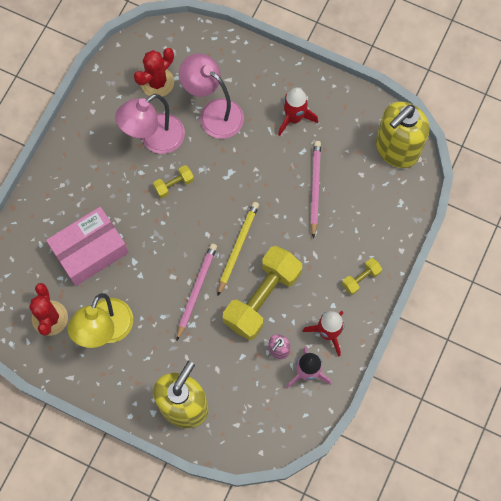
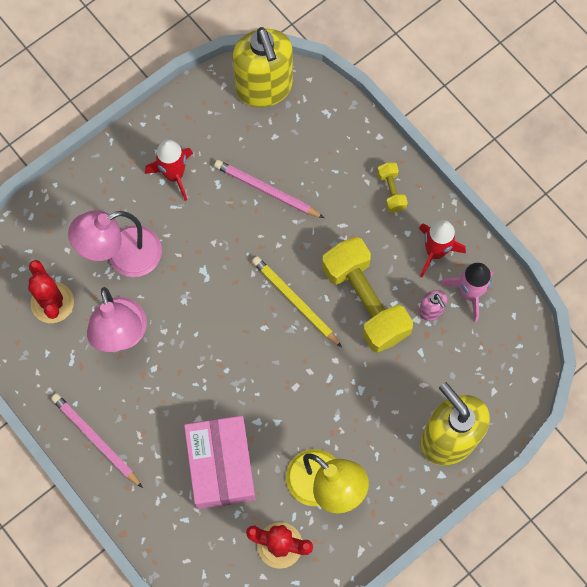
camera: 65 degrees left, 0 degrees up
yellow dumbbell [153,165,194,198] -> none
pink pencil [177,244,217,340] -> pink pencil moved to [51,393,143,488]

